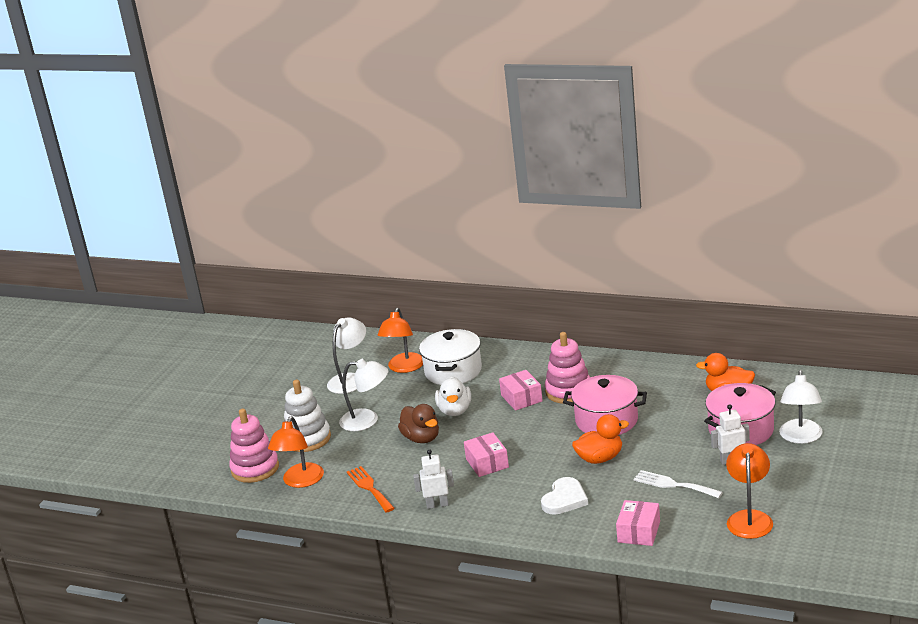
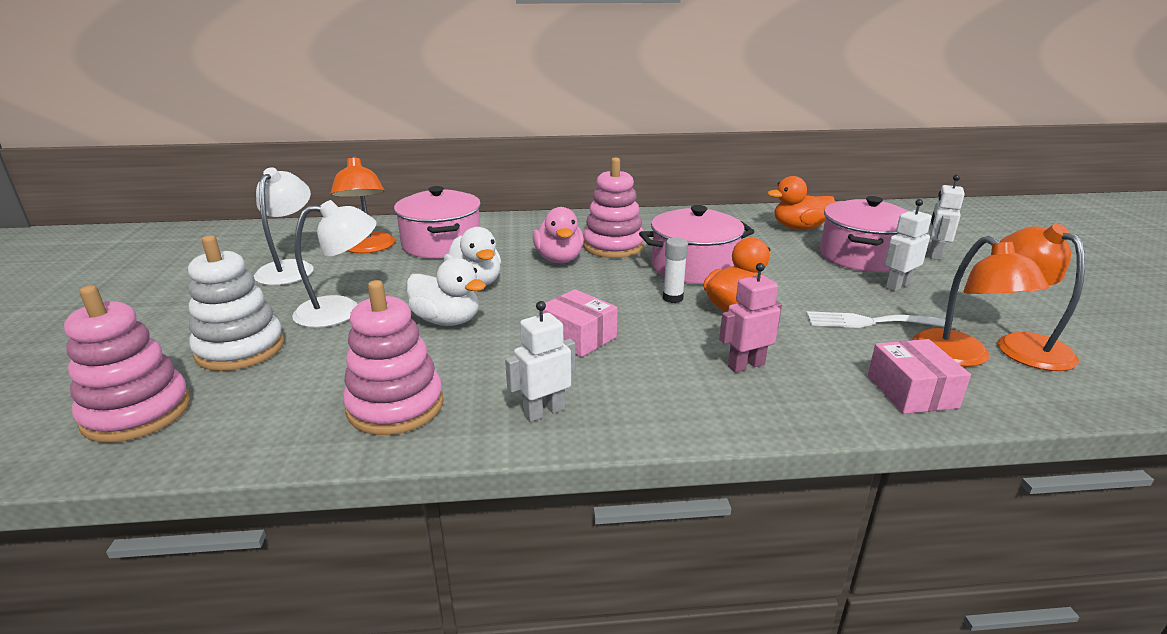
camera: 30 degrees left, 0 degrees up
orange lamp [268,416,324,488] -> orange lamp moved to [913,236,1049,367]
orange fork [347,466,395,513] -> pink stacking toy [343,280,444,435]
brown duck [398,404,439,443] -> white duck [407,258,486,326]
white pot [419,329,482,385] -> pink pot [394,186,481,259]
pink box [499,370,543,411] -> pink duck [533,207,584,263]
white heart [541,477,588,515] -> pink robot [719,263,782,373]
white lamp [779,370,822,444] -> white robot [929,175,965,260]
none -> white glue stick [663,238,688,303]

